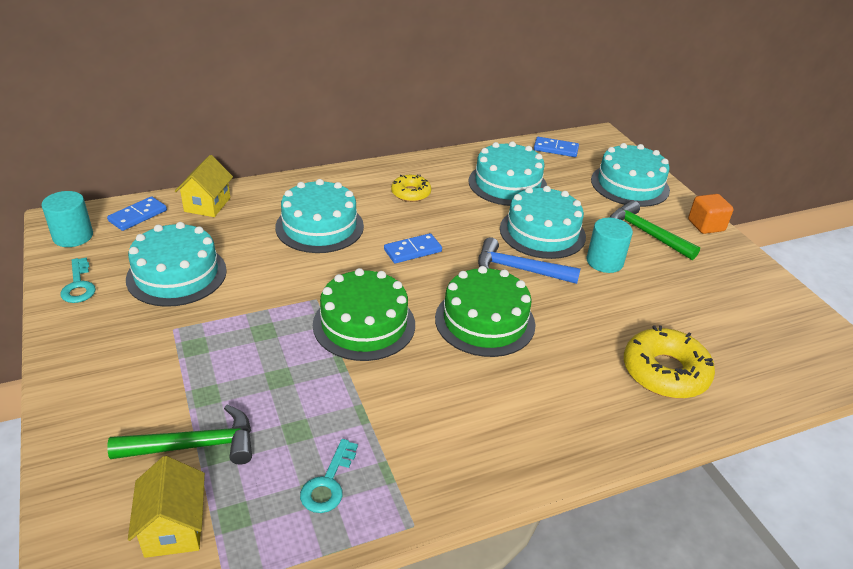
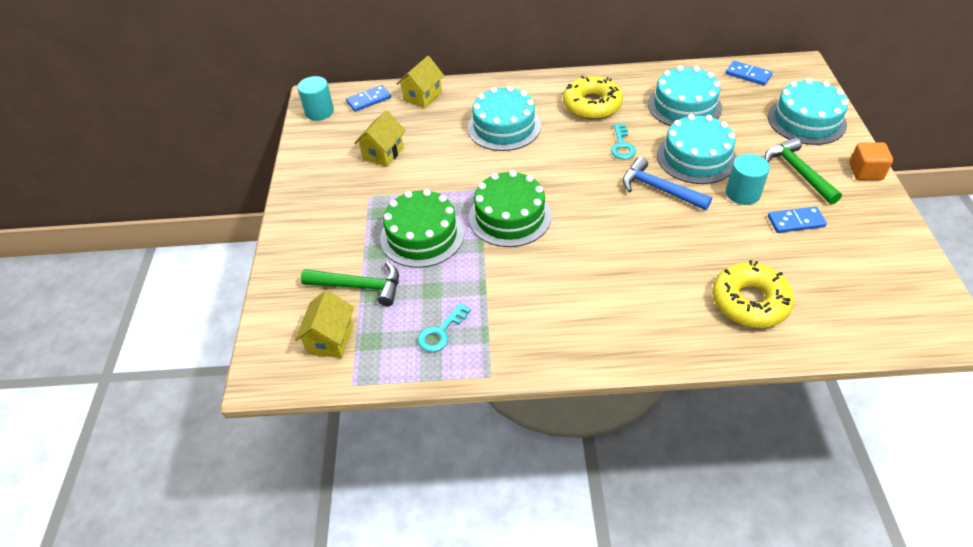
camera: 25 degrees right, 10 degrees up
turquoise key [60,258,96,303] -> turquoise key moved to [611,124,636,159]
turquoise cake [126,222,227,307] -> yellow house [354,110,406,167]
blue domino [384,233,442,263] -> blue domino moved to [768,206,827,233]
yellow donut [391,174,431,202] -> yellow donut [563,75,623,120], size x1.68
green cake [435,266,535,357] -> green cake moved to [380,189,464,268]

